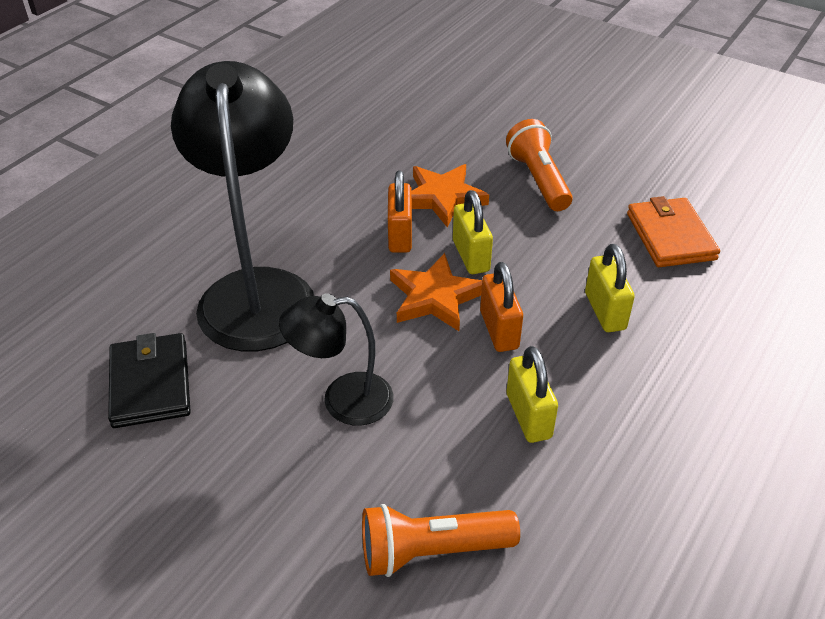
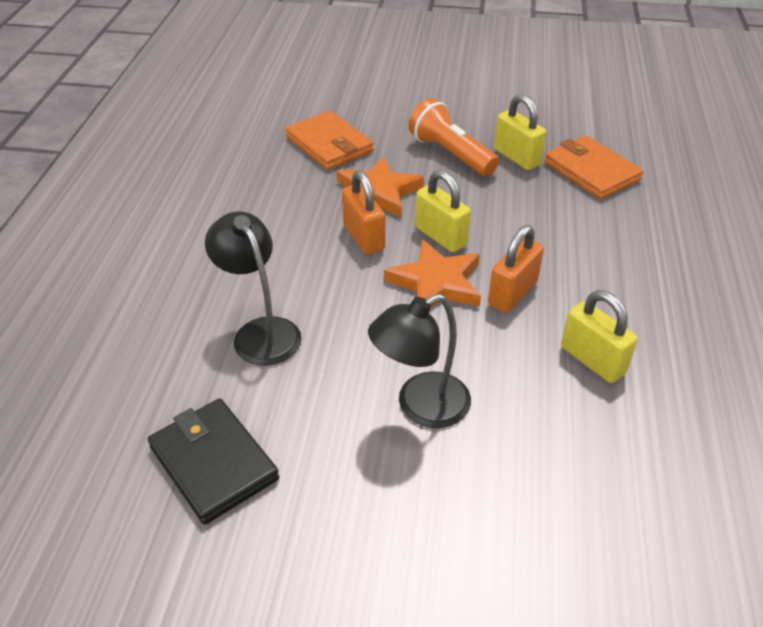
camera: 25 degrees left, 0 degrees up
black lamp [171,61,314,351] -> black lamp [205,211,302,366], size x0.53
orange flashlight [362,504,520,577] -> none
orange padlock [480,262,523,352] -> orange padlock turned 75 degrees clockwise [488,225,544,313]
yellow padlock [585,244,635,332] -> yellow padlock moved to [494,94,546,170]
none -> orange wallet [286,111,373,170]

